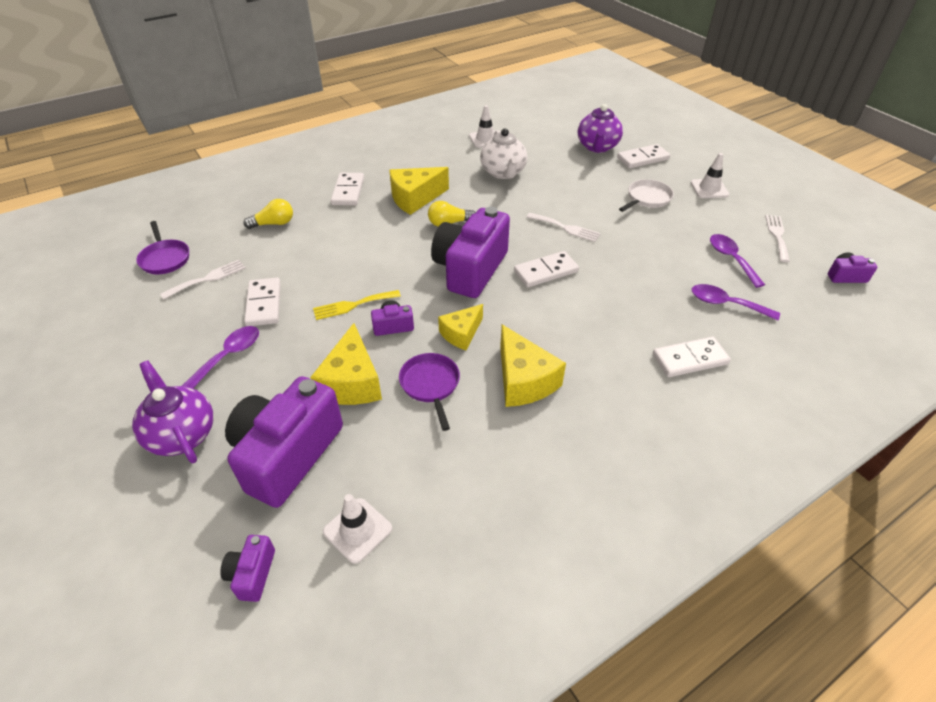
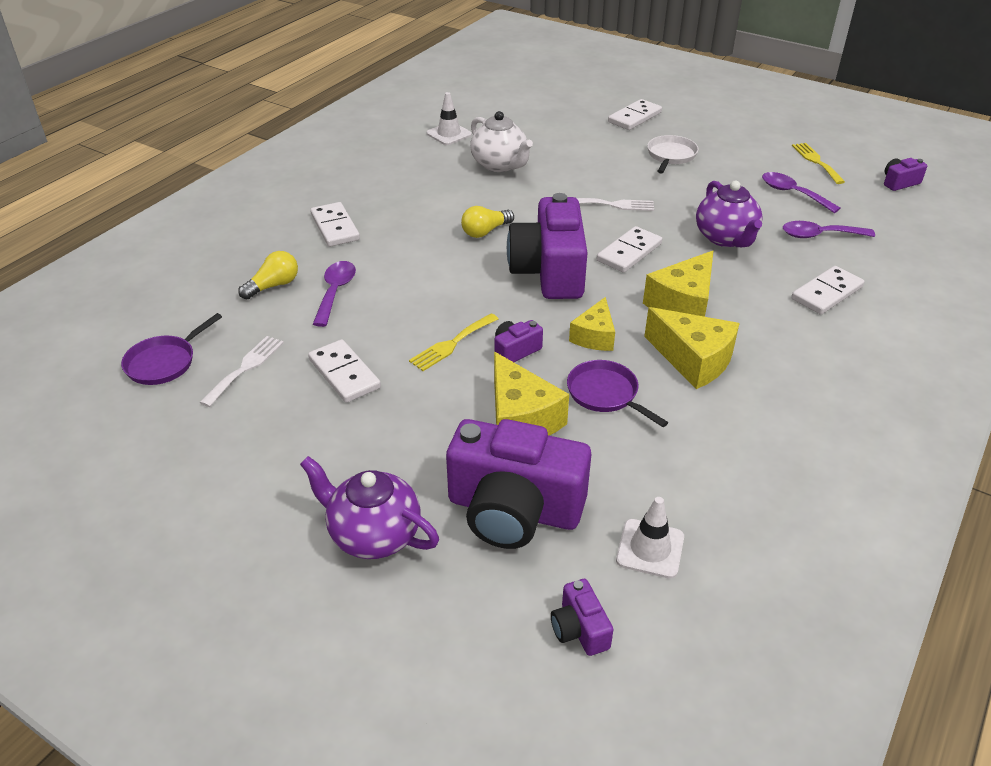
camera: 25 degrees left, 5 degrees down
purple pan [136,221,189,274] -> purple pan turned 90 degrees clockwise [121,313,222,385]
purple spoon [182,326,259,389] -> purple spoon moved to [313,261,356,327]
purple camera [225,376,343,508] -> purple camera turned 75 degrees counterclockwise [446,419,591,549]
yellow cheese [389,167,449,215] -> yellow cheese moved to [643,251,713,317]
purple teapot [578,104,623,153] -> purple teapot moved to [696,181,763,247]
white traffic cone [691,153,729,198] -> none
white fork [765,215,790,262] -> yellow fork [792,143,845,184]

